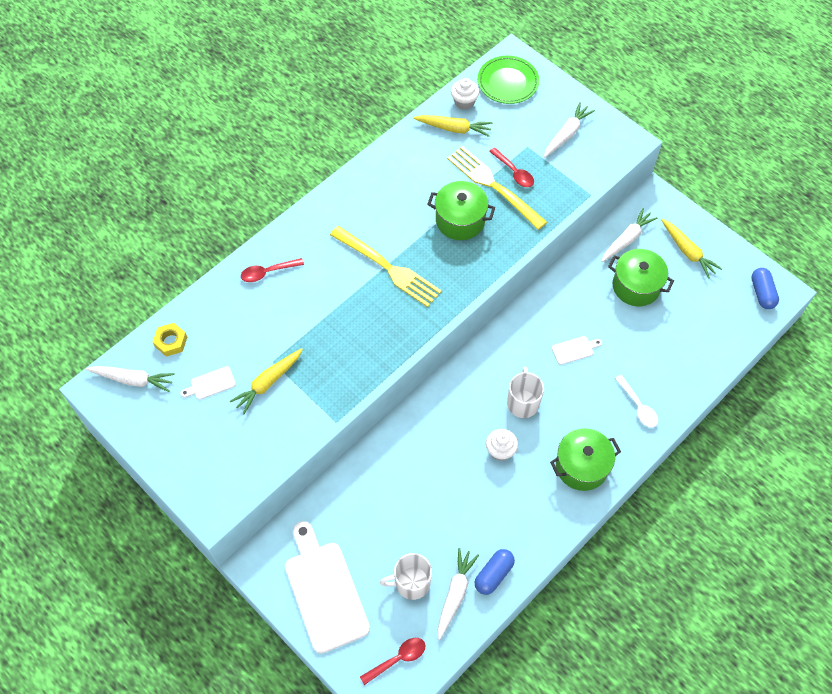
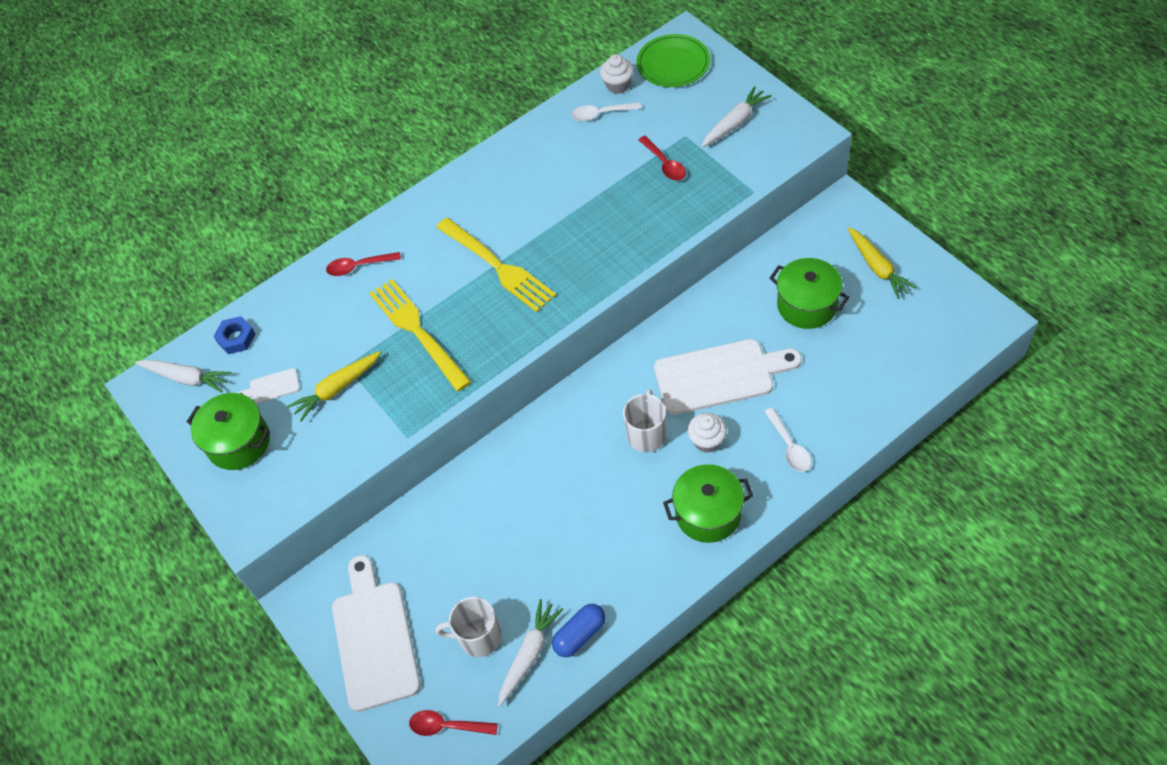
camera: 15 degrees right, 5 degrees down
yellow nut [153,323,187,357] -> blue nut [213,316,255,354]
red spoon [360,638,425,685] -> red spoon turned 150 degrees counterclockwise [409,710,498,736]
yellow carrot [413,115,492,137] -> white spoon [571,102,642,121]
green pot [427,181,495,240] -> green pot moved to [186,393,270,470]
yellow fork [447,146,547,230] -> yellow fork moved to [369,279,471,391]
white cupcake [486,429,518,461] -> white cupcake moved to [688,413,727,453]
white cutting board [552,336,602,365] -> white cutting board [654,339,802,415], size x2.35
white carrot [601,208,658,262] -> none
blue capsule [751,268,779,309] -> none

